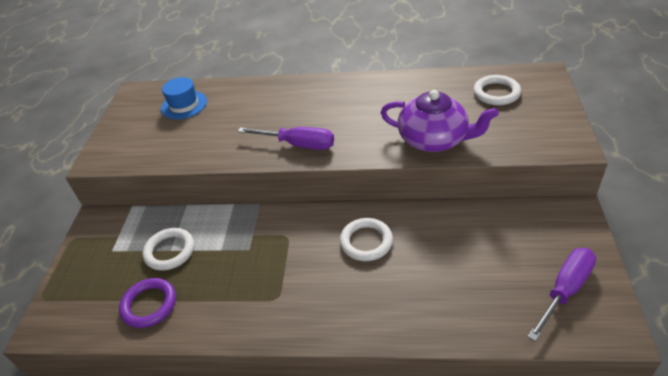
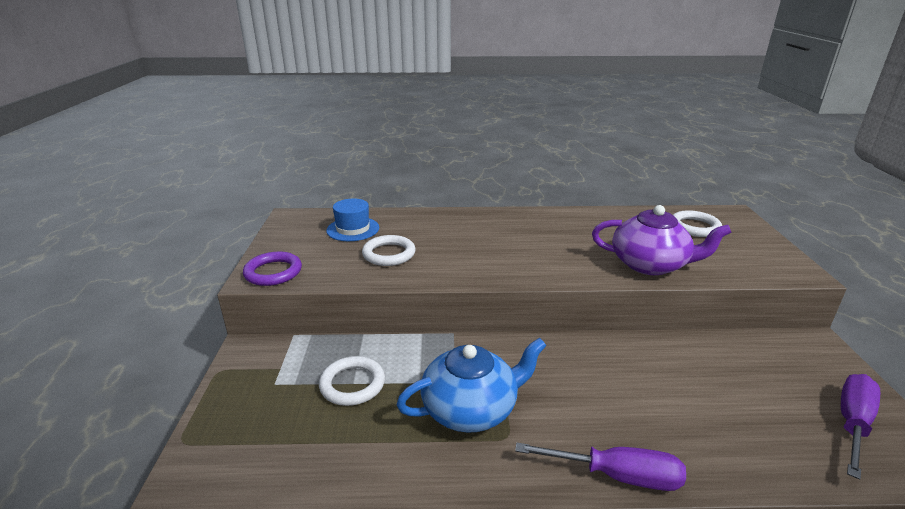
camera: 10 degrees left, 15 degrees down
purple ring [119,278,176,328] -> purple ring moved to [243,252,302,286]
purple screwdriver [238,127,334,150] -> purple screwdriver moved to [515,443,686,491]
white ring [340,218,393,261] -> white ring moved to [362,235,416,266]
none -> blue teapot [397,338,547,433]

